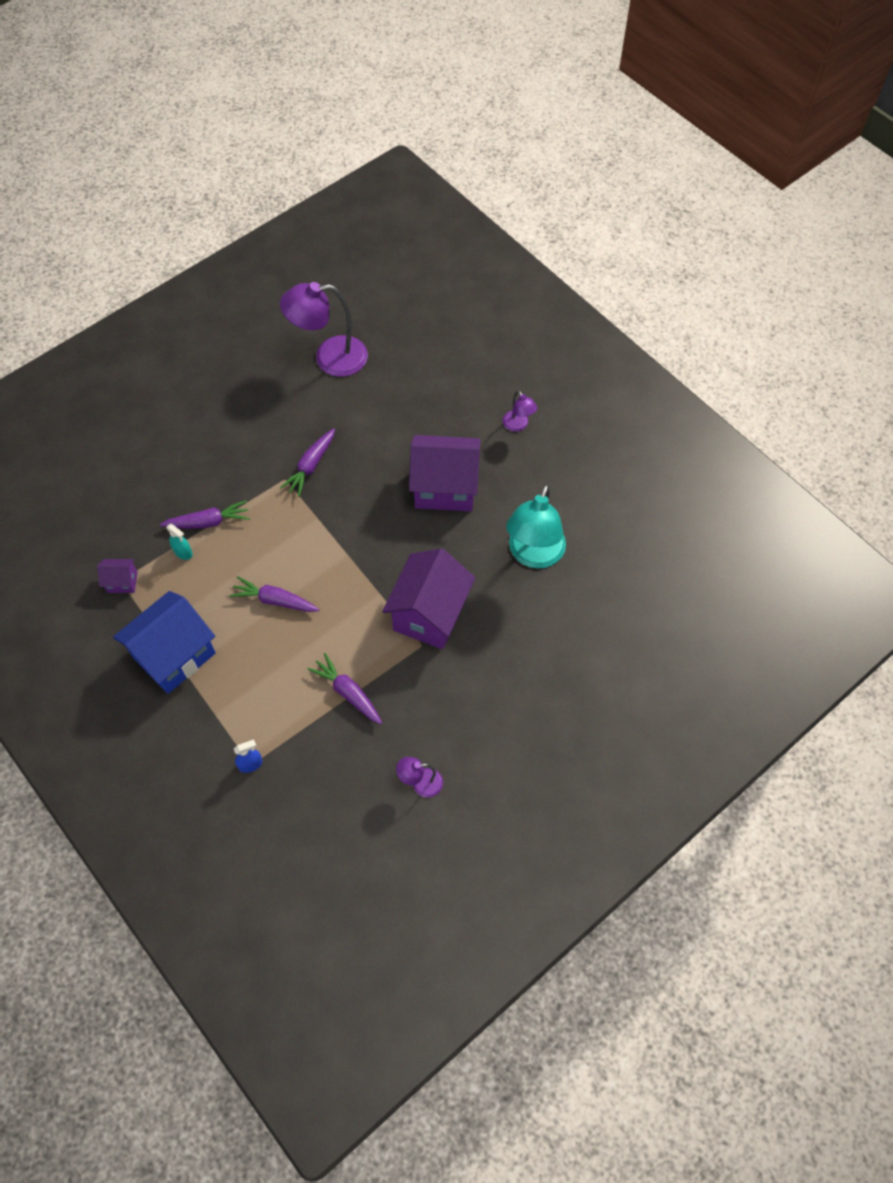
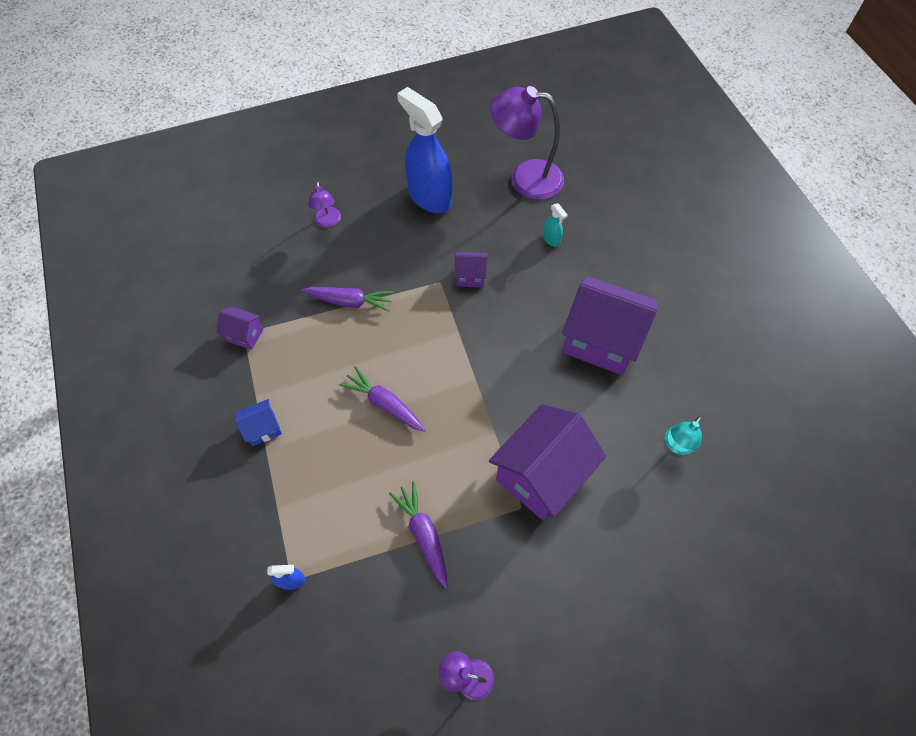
camera: 20 degrees right, 0 degrees up
blue house [113,591,216,694] -> blue house [235,399,282,446], size x0.45
turquoise spray bottle [166,524,193,560] -> turquoise spray bottle moved to [543,203,568,247]
purple carrot [280,428,335,497] -> purple house [454,252,487,287]
purple lamp [503,390,537,432] -> purple lamp moved to [308,181,341,228]
turquoise lamp [506,484,566,568] -> turquoise lamp [665,416,702,455], size x0.48
none -> blue spray bottle [397,87,453,213]

